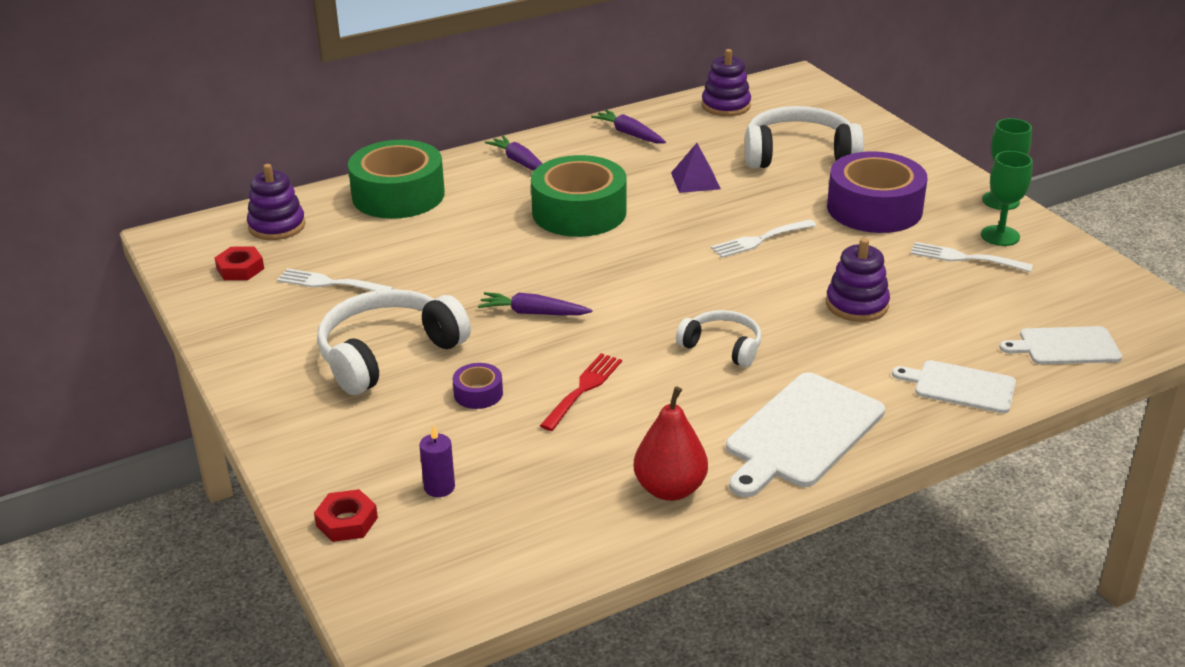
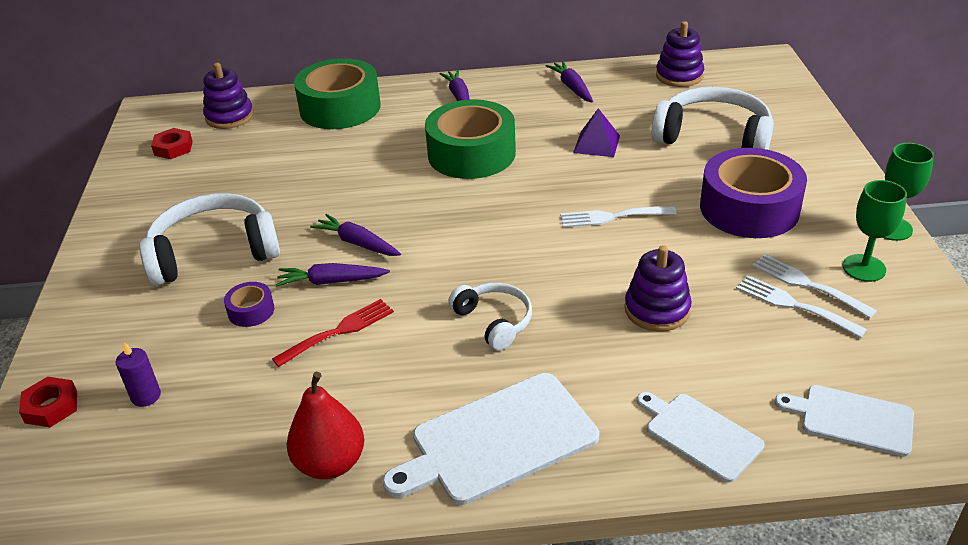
camera: 25 degrees right, 5 degrees up
white fork [277,268,393,291] -> white fork moved to [736,275,867,338]
none -> purple carrot [276,263,390,287]

